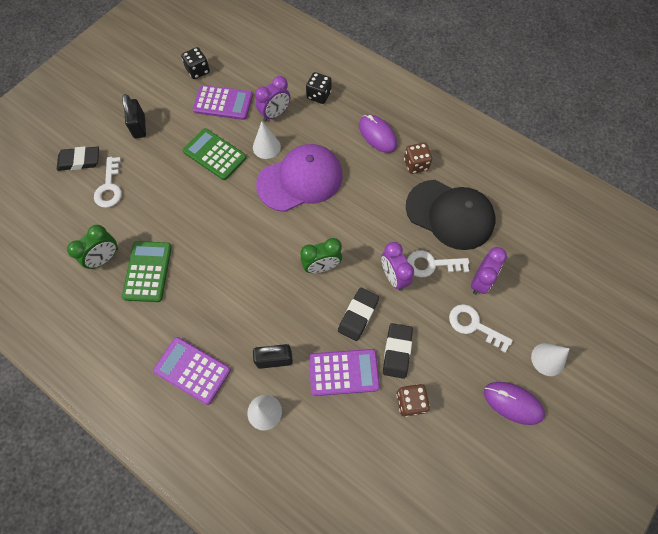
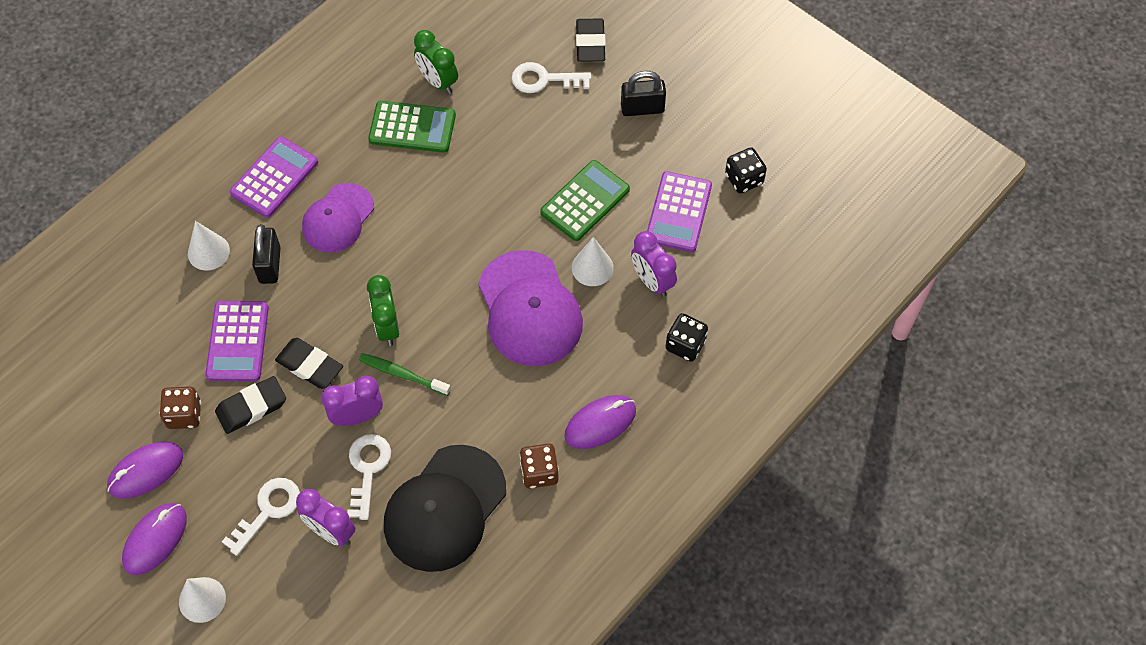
camera: 95 degrees right, 5 degrees down
black eraser [383,323,413,379] -> black eraser turned 45 degrees counterclockwise [215,376,286,434]
none -> purple mouse [107,442,183,499]
none -> purple cap [302,183,374,253]
none -> green toothbrush [359,353,451,396]

